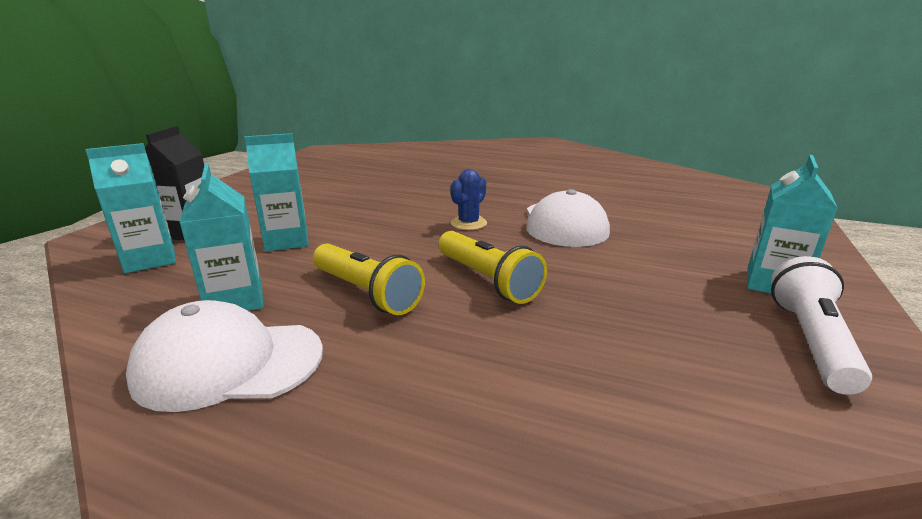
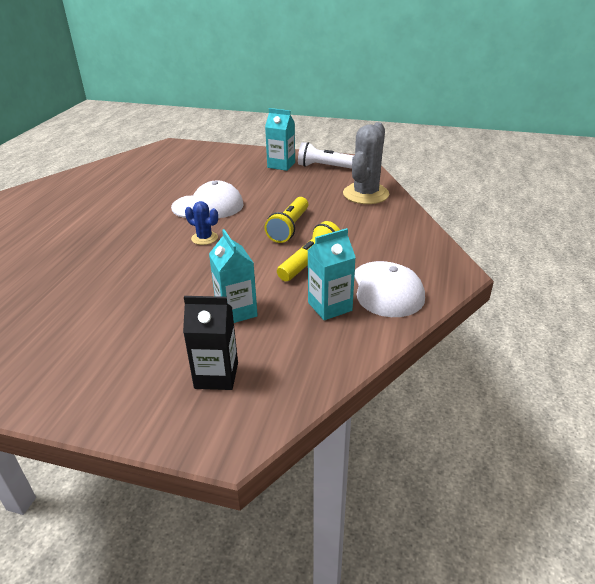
camera: 95 degrees left, 10 degrees up
turquoise carton [85,143,176,273] -> none
yellow flashlight [438,231,547,304] -> yellow flashlight turned 150 degrees clockwise [265,197,308,243]
none -> grey cactus [343,122,389,204]

